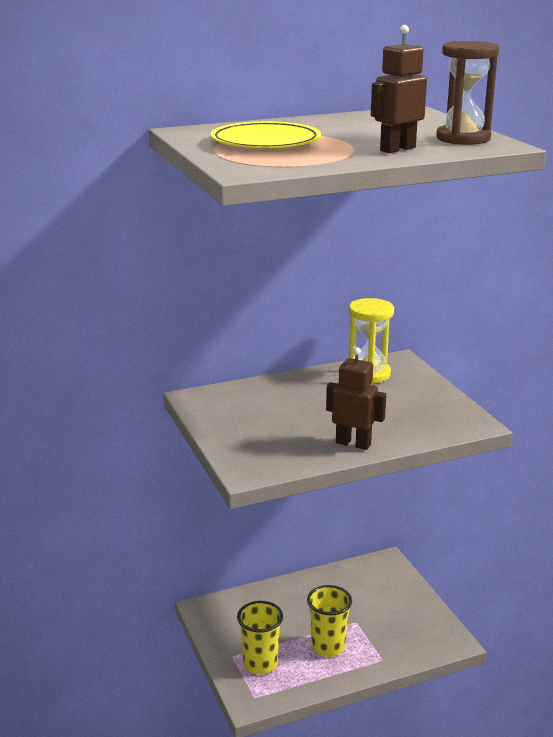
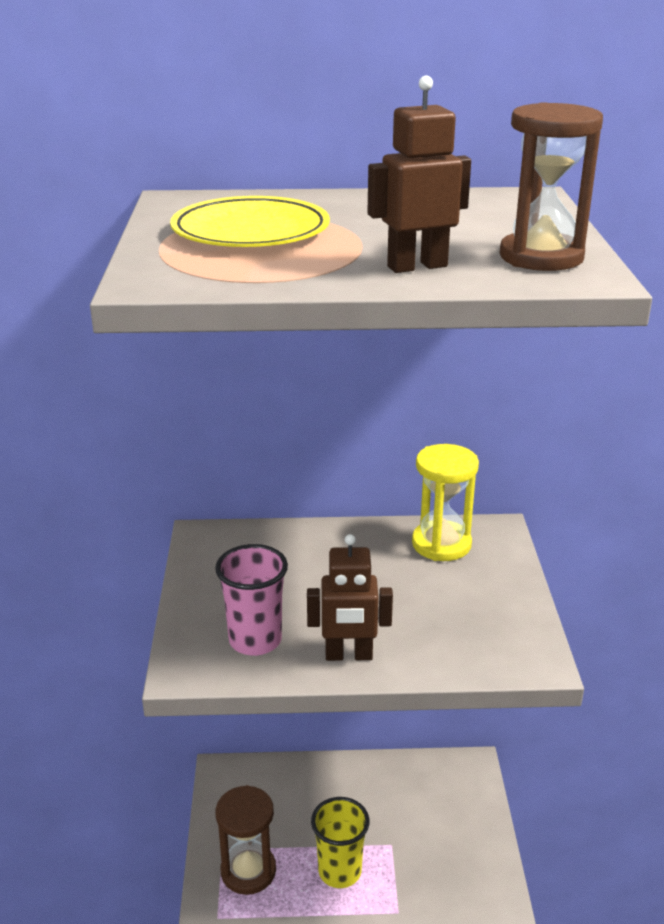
camera: 20 degrees right, 5 degrees up
yellow cup [237,601,283,674] -> brown hourglass [216,785,276,895]
brown robot [326,347,386,450] -> brown robot turned 135 degrees clockwise [307,534,393,661]
none -> pink cup [215,544,288,656]

